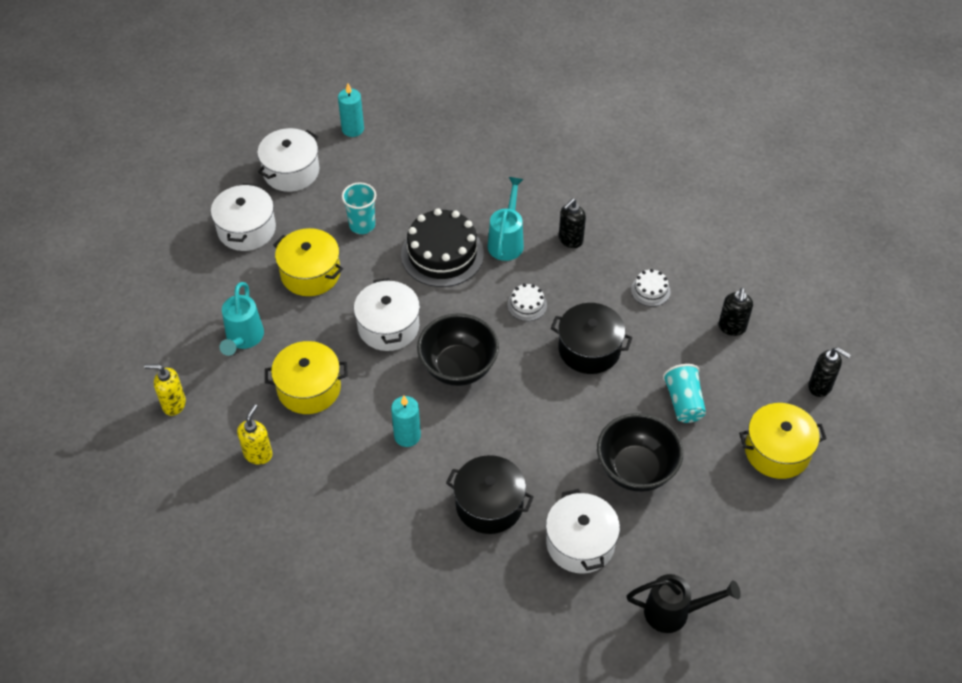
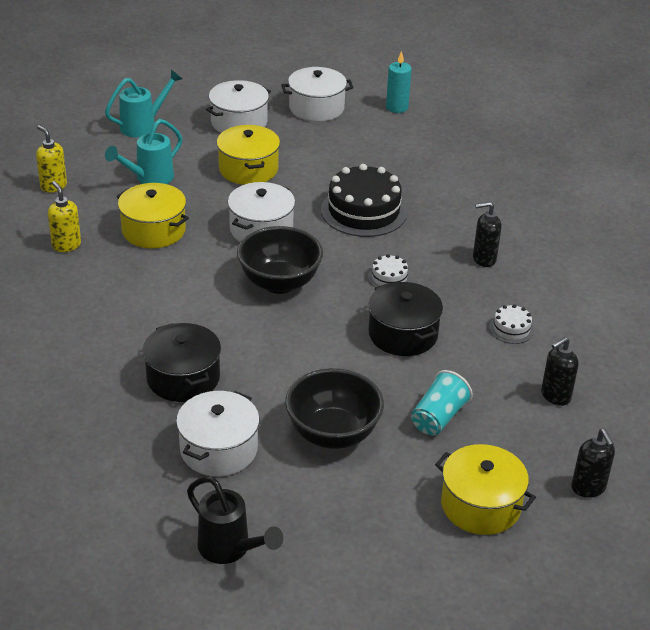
camera: 40 degrees right, 15 degrees down
yellow soap dispenser [237,404,273,465] -> yellow soap dispenser turned 90 degrees counterclockwise [48,181,81,252]
turquoise cup [342,182,376,234] -> none
turquoise candle [391,396,421,447] -> none
turquoise watering can [488,177,524,261] -> turquoise watering can moved to [105,70,182,137]

